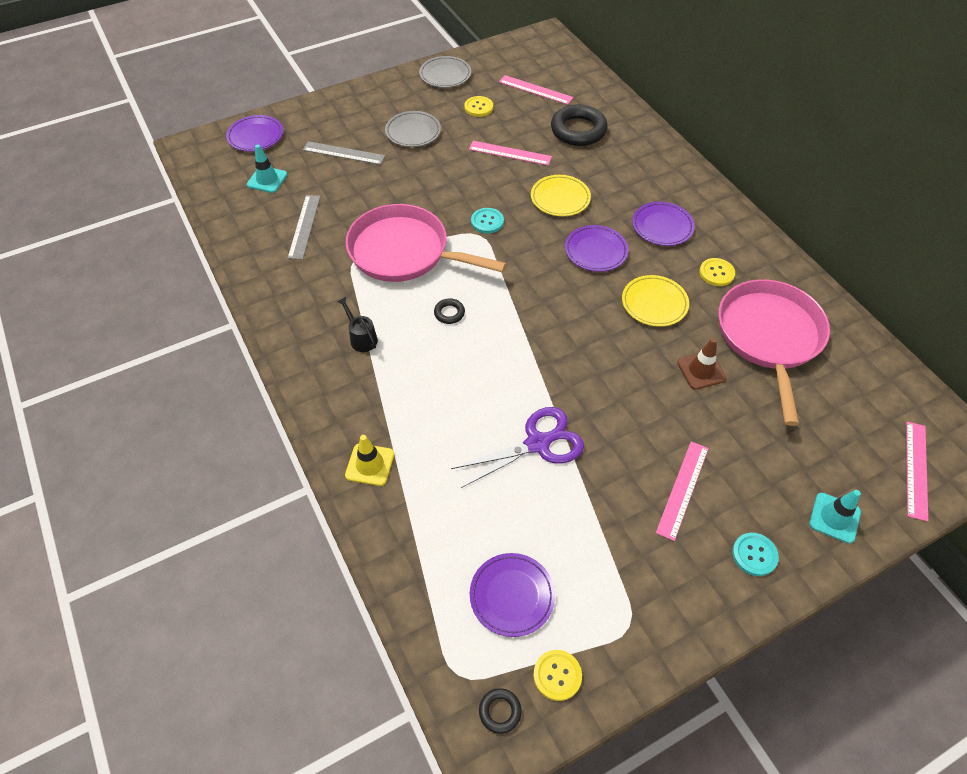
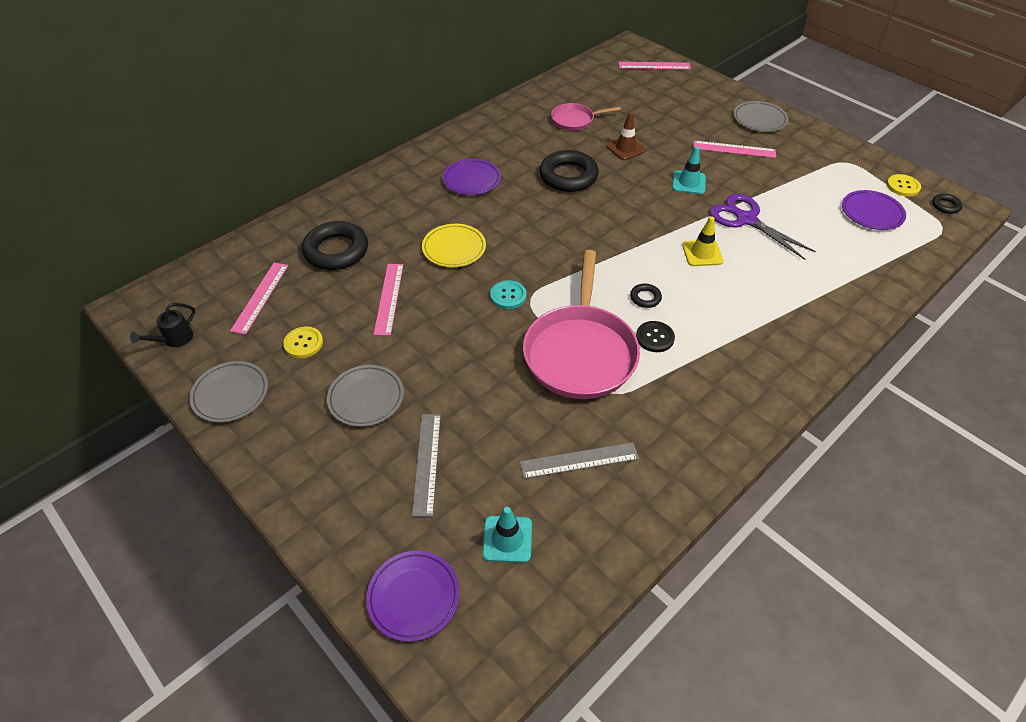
camera: 105 degrees left, 5 degrees down
black watering can [337,297,378,352] -> black watering can moved to [130,303,195,347]
yellow traffic cone [345,435,394,486] -> yellow traffic cone moved to [682,216,723,266]
purple plate [565,225,628,272] -> none
yellow plate [622,275,689,327] -> black ring [539,150,599,192]
yellow button [699,258,735,286] -> none
pink pan [718,280,830,426] -> pink pan [551,103,621,131], size x0.50
turquoise button [732,533,779,576] -> grey plate [734,101,788,132]
turquoise traffic cone [809,490,861,544] -> turquoise traffic cone moved to [672,146,706,194]
none -> black button [636,321,675,352]

